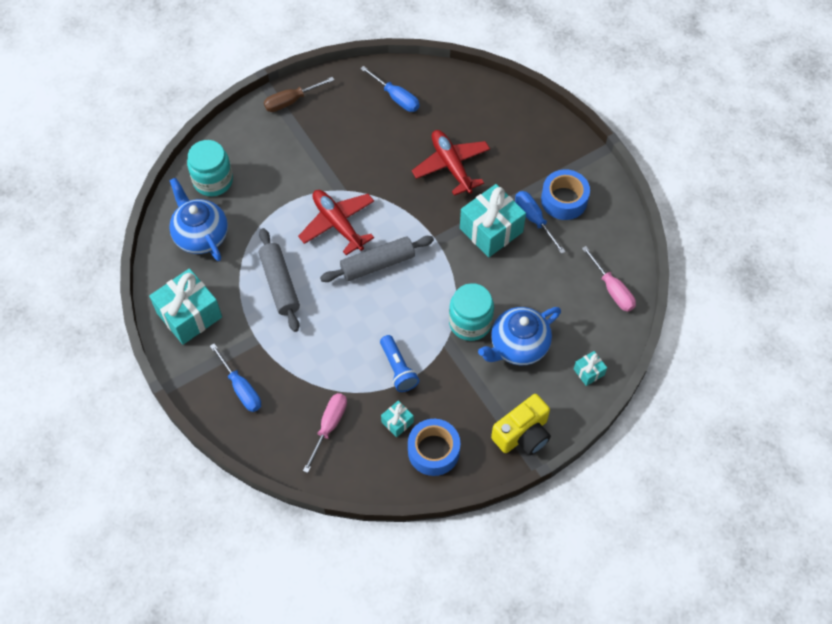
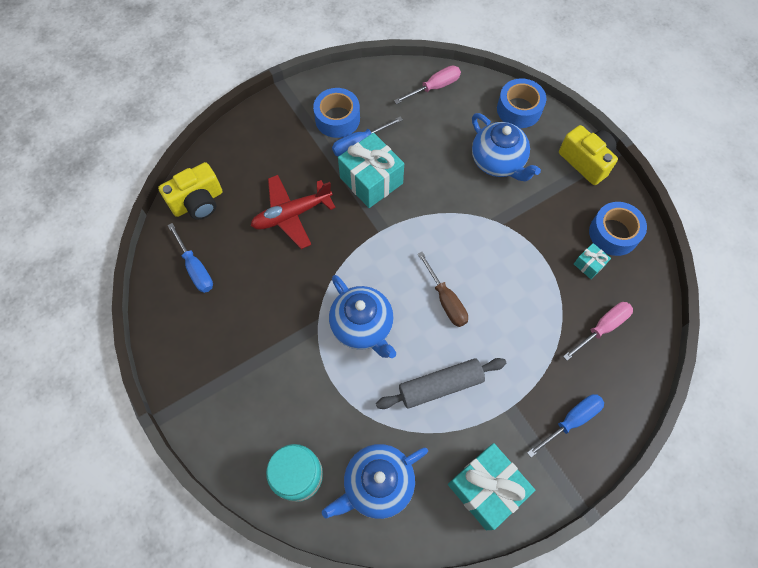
camera: 90 degrees left, 5 degrees up
brown screwdriver [264,77,334,112] -> brown screwdriver moved to [418,252,468,327]
red plane [298,190,374,255] -> blue teapot [329,275,396,358]
pink screwdriver [303,393,347,473] -> pink screwdriver turned 120 degrees clockwise [563,302,633,360]
grey rolling pin [320,236,434,282] -> none
blue screwdriver [360,66,420,112] -> blue screwdriver turned 105 degrees clockwise [168,223,213,293]
blue flashlight [380,335,419,392] -> none
turquoise jar [449,283,494,341] -> none
turquoise gift [574,351,607,386] -> blue tape [497,78,546,128]
none -> yellow camera [158,162,222,220]

